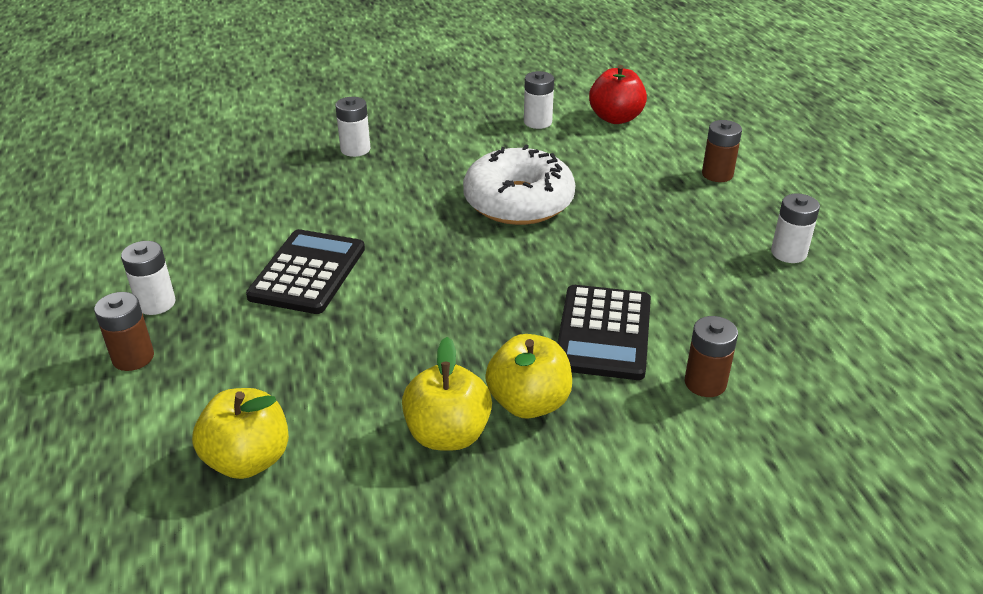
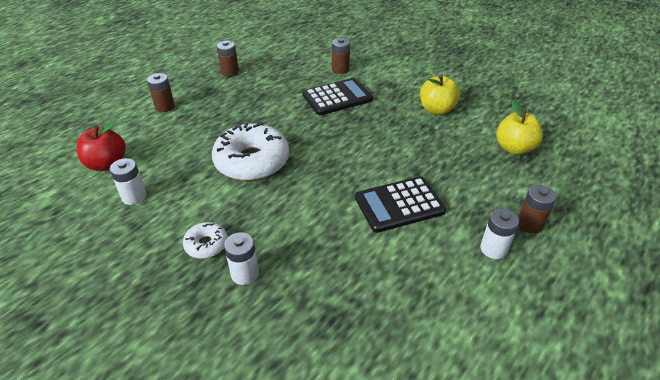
camera: 125 degrees left, 5 degrees up
yellow apple [485,334,572,419] -> none
white battery [771,193,820,263] -> brown battery [217,41,239,77]
none -> white donut [183,222,228,259]

